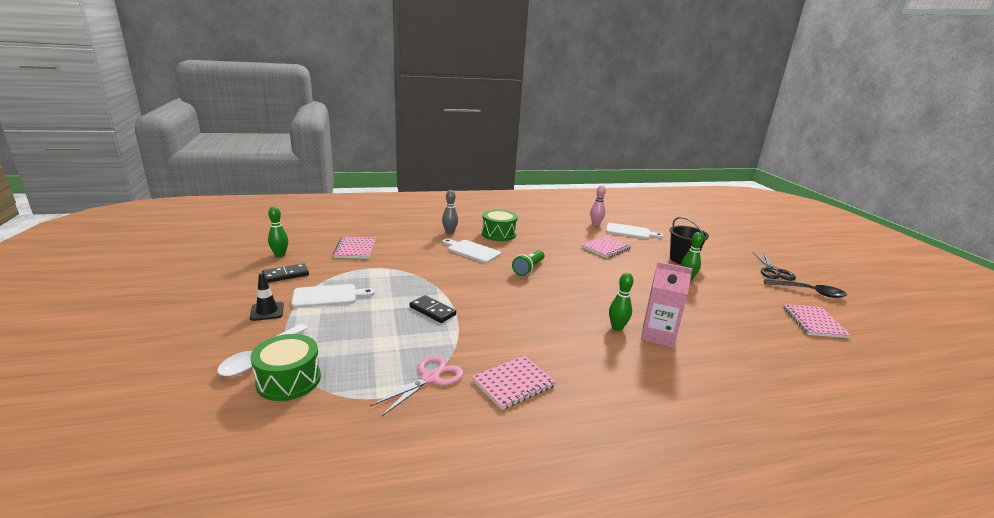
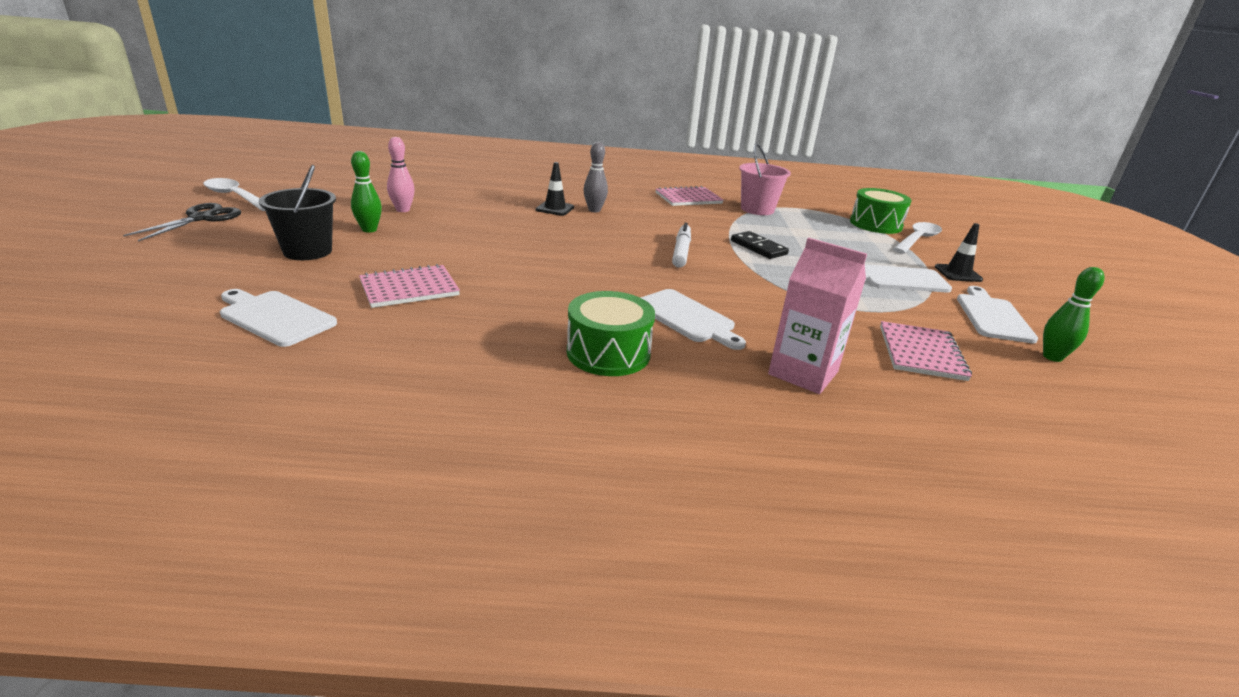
camera: 165 degrees left, 5 degrees up
black domino [262,263,309,283] -> white cutting board [957,286,1038,343]
pink scissors [370,355,464,416] -> pink bucket [739,144,791,215]
grey bowling pin [442,190,458,234] -> grey bowling pin moved to [583,142,608,212]
green flashlight [512,250,544,276] -> none
pink bowling pin [590,185,606,226] -> pink bowling pin moved to [387,137,415,212]
green bowling pin [609,273,634,331] -> black traffic cone [536,162,574,216]
pink carton [641,262,693,348] -> pink carton moved to [768,237,867,394]
black spoon [764,279,847,298] -> white spoon [203,178,265,211]
pink notebook [783,304,851,338] -> none
none -> white marker [672,223,691,268]

